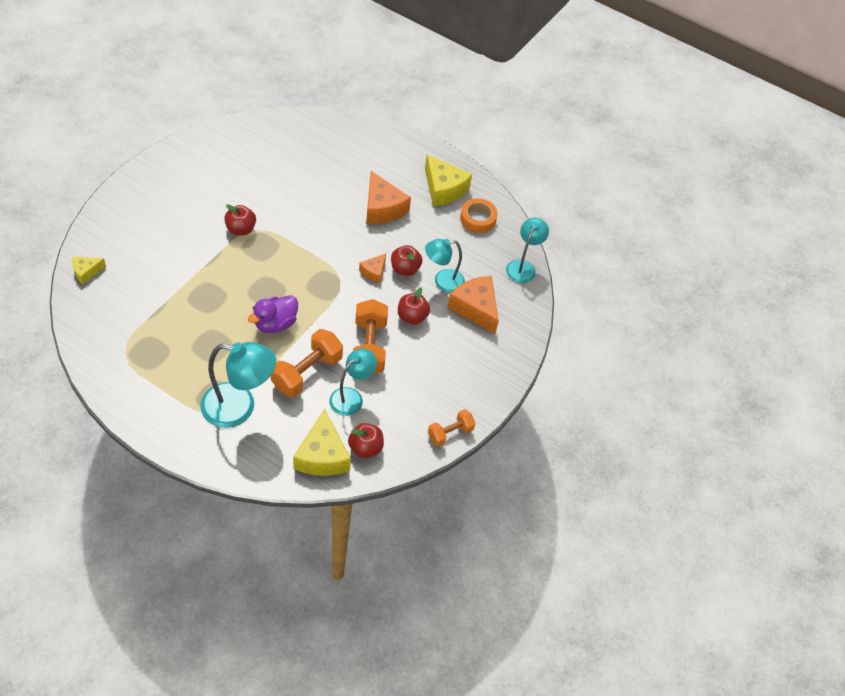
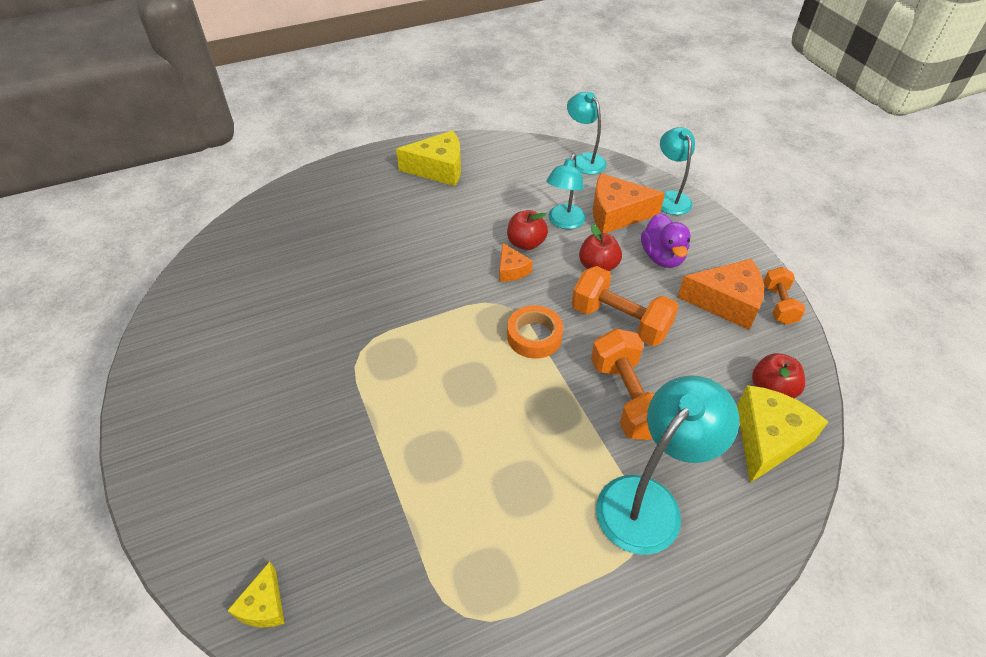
camera: 50 degrees left, 5 degrees down
red apple [224,204,256,235] -> none
purple duck [248,295,298,333] -> purple duck moved to [641,213,691,268]
yellow cheese [293,409,351,476] -> yellow cheese turned 90 degrees counterclockwise [737,385,828,483]
turquoise lamp [329,348,377,416] -> turquoise lamp moved to [660,127,695,215]
orange cheese [366,171,411,224] -> orange cheese moved to [678,259,764,330]
orange tape [460,198,497,233] -> orange tape moved to [507,305,563,359]

